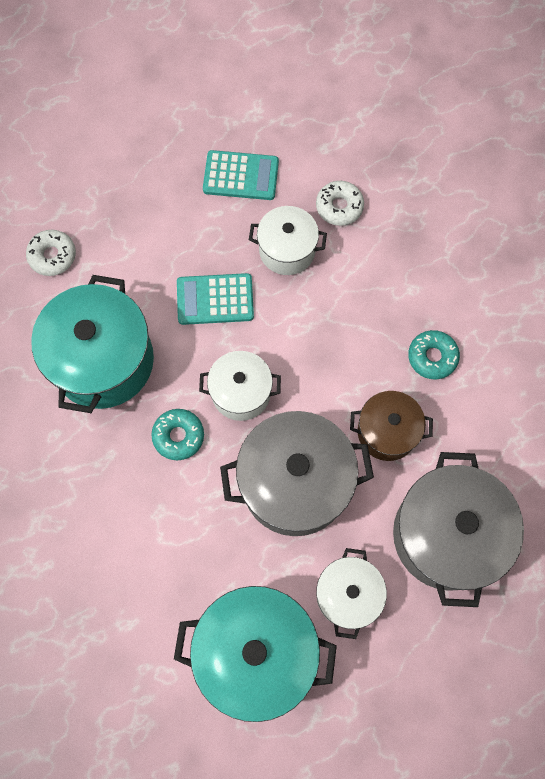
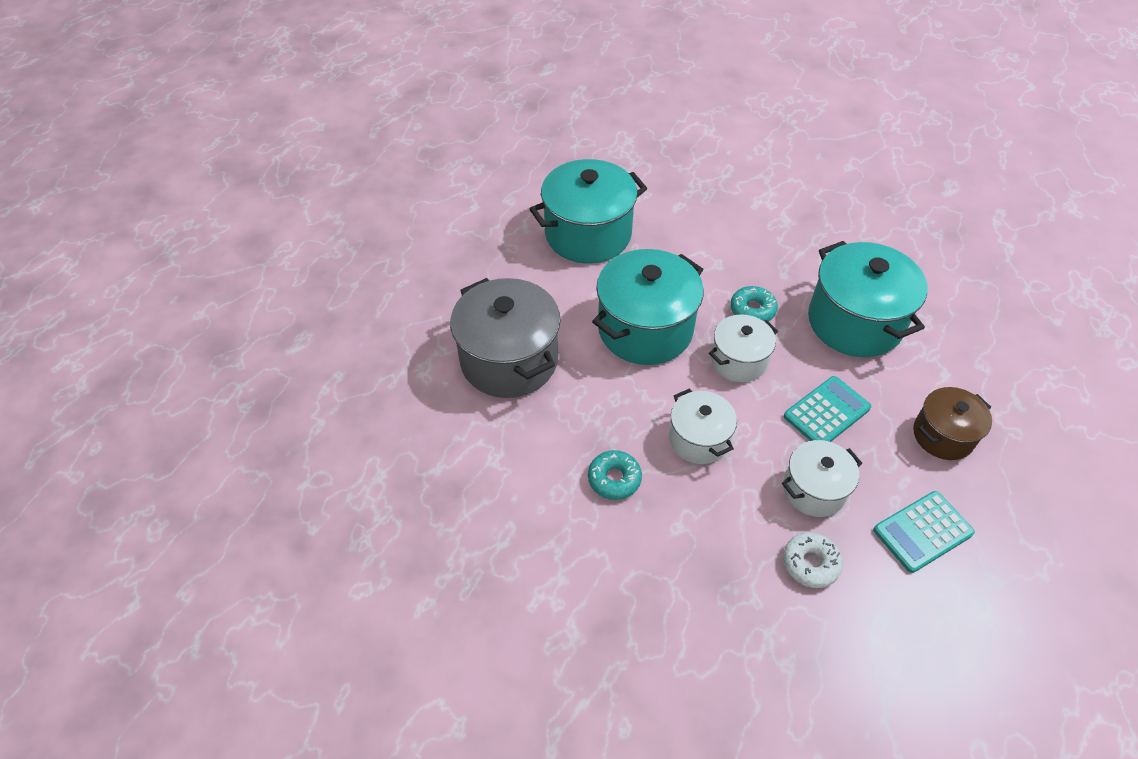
camera: 145 degrees right, 20 degrees down
white donut [26,230,76,276] -> none
grey pot [220,411,374,536] -> turquoise pot [592,249,704,365]
white pot [316,548,387,639] -> white pot moved to [669,389,737,464]
brown pot [350,391,433,461] -> brown pot moved to [913,387,992,460]

